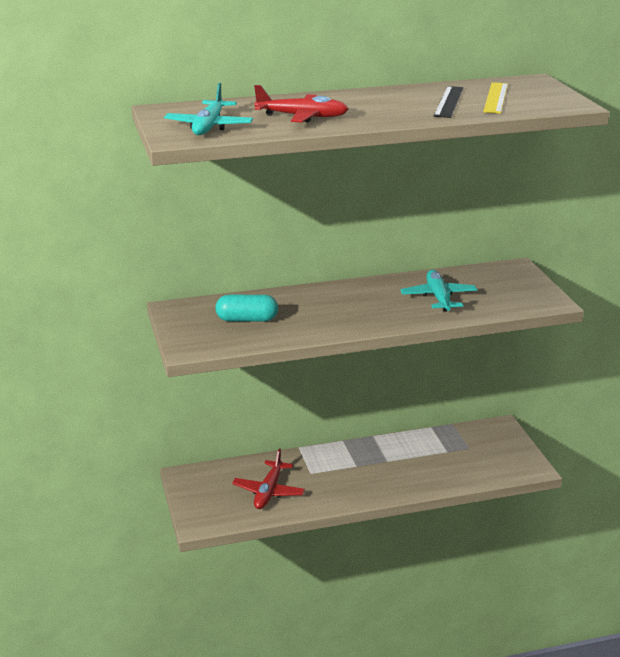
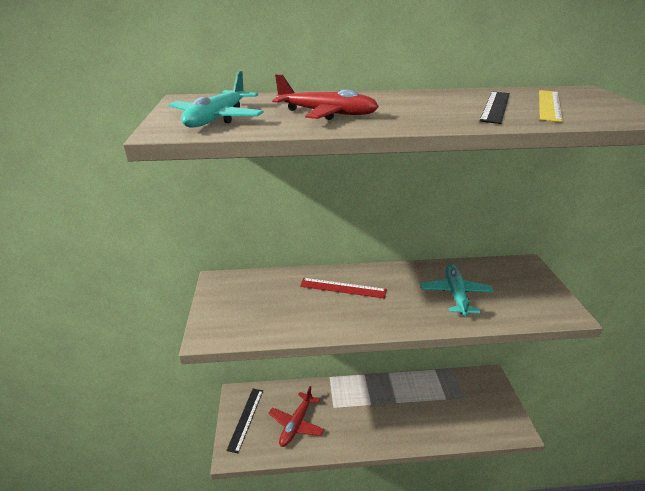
camera: 10 degrees right, 5 degrees up
turquoise capsule [215,295,278,322] -> none
none -> black ruler [226,389,263,453]
none -> red ruler [300,278,387,299]

